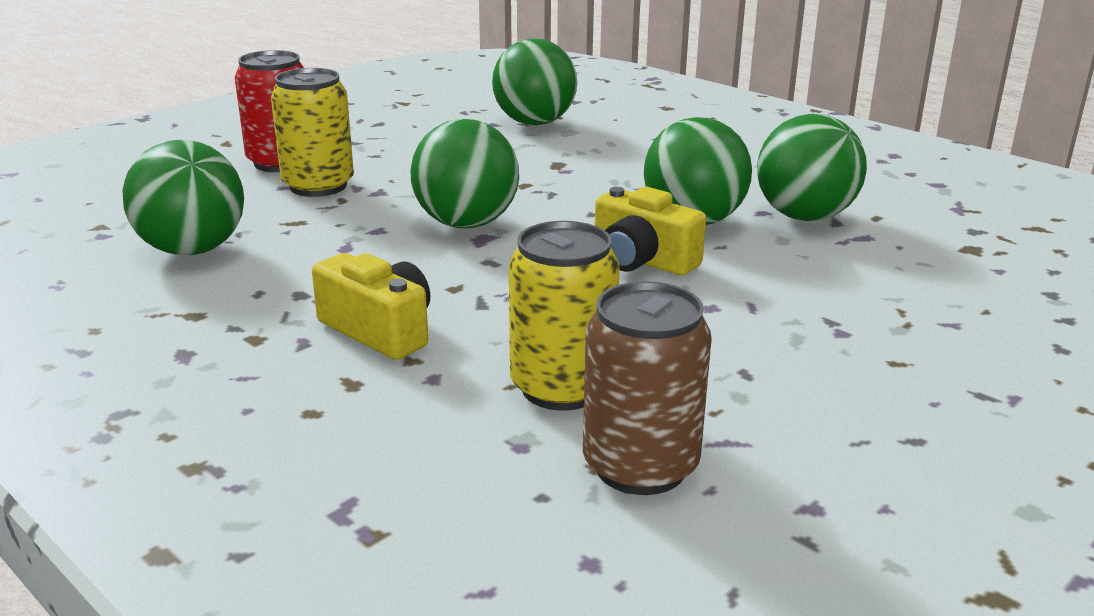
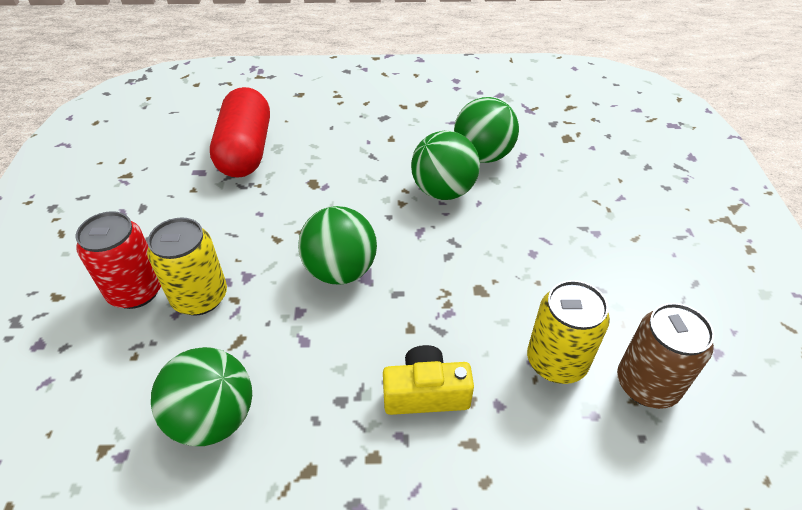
camera: 45 degrees left, 20 degrees up
green ball [492,38,577,125] -> red capsule [210,87,270,178]
yellow camera [595,187,706,276] -> none

